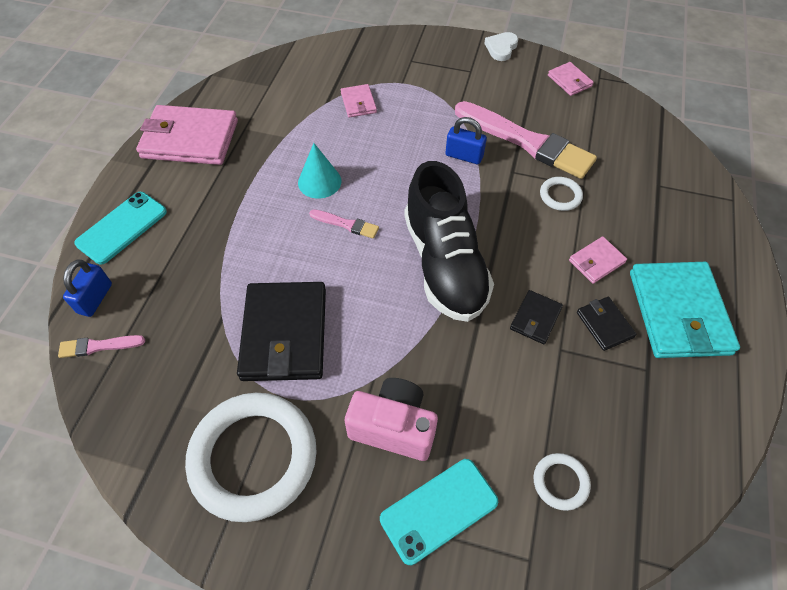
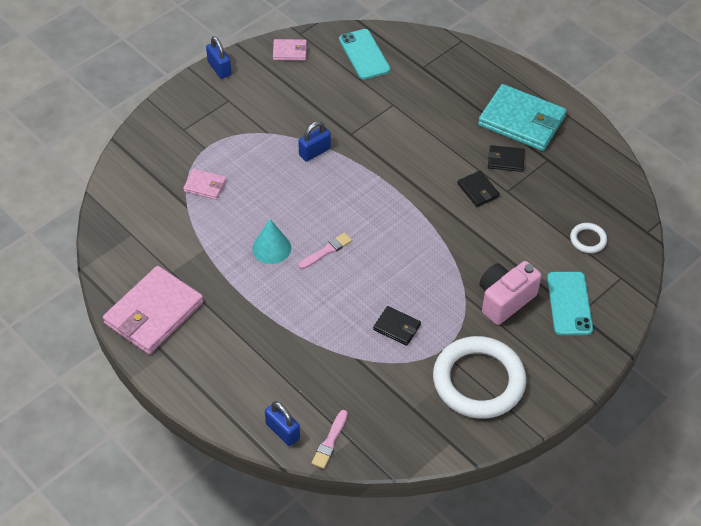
camera: 60 degrees left, 5 degrees down
turquoise phone [74,192,167,265] -> turquoise phone moved to [339,29,390,79]
black wallet [237,282,326,381] -> black wallet [373,306,421,346], size x0.48
black shoe [404,161,494,322] -> none
pink brush [455,101,597,179] -> none
white heart [484,32,518,61] -> blue padlock [206,36,231,79]
white ring [540,177,583,211] -> none
pink wallet [569,236,627,284] -> none

